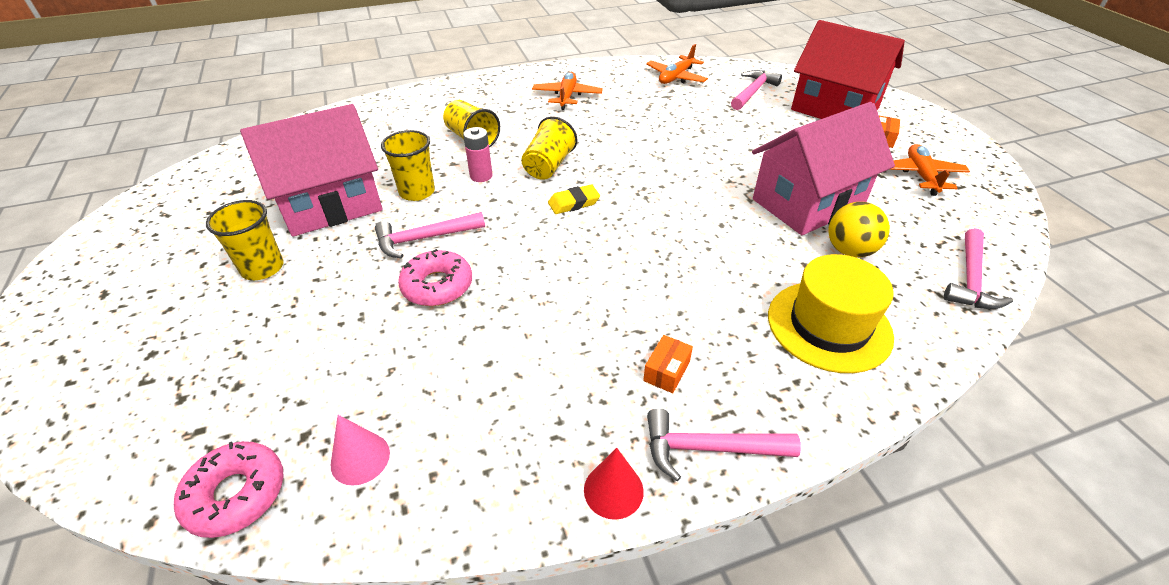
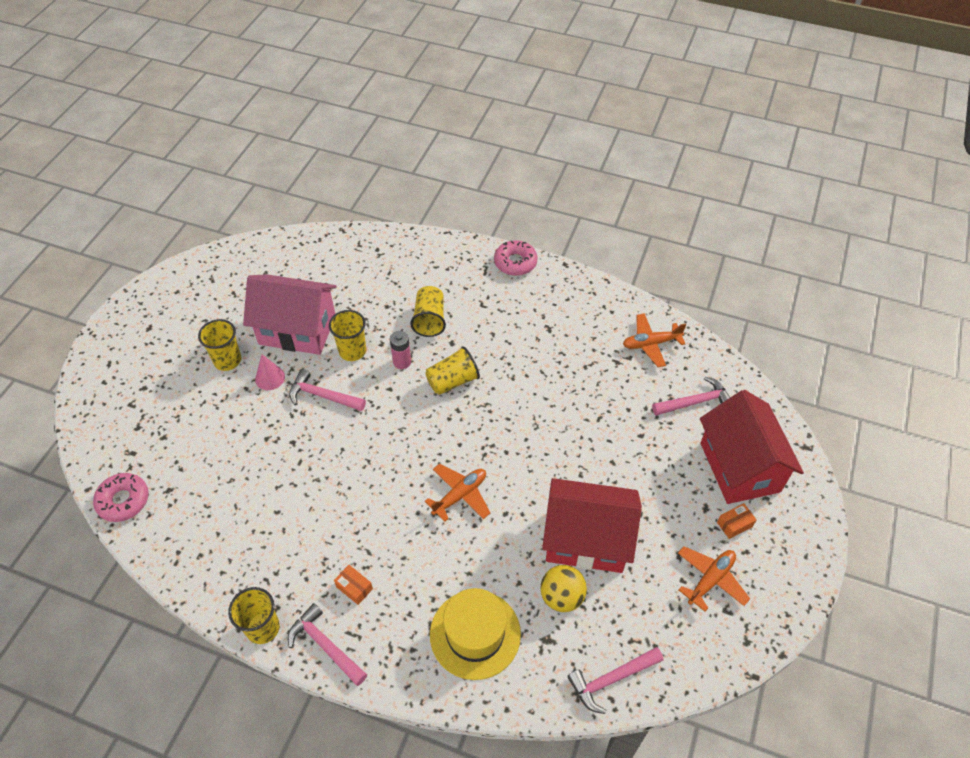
camera: 40 degrees right, 10 degrees up
pink cone [331,415,390,485] -> pink cone moved to [255,354,285,390]
pink donut [398,249,472,306] -> pink donut moved to [494,240,538,276]
orange plane [532,72,603,110] -> orange plane moved to [425,464,490,522]
yellow eraser [548,184,600,214] -> none
red cone [584,448,644,520] -> yellow cup [228,587,280,644]
orange box [643,335,693,393] -> orange box turned 60 degrees clockwise [334,565,373,605]
pink house [752,102,895,235] -> red house [542,478,642,573]

